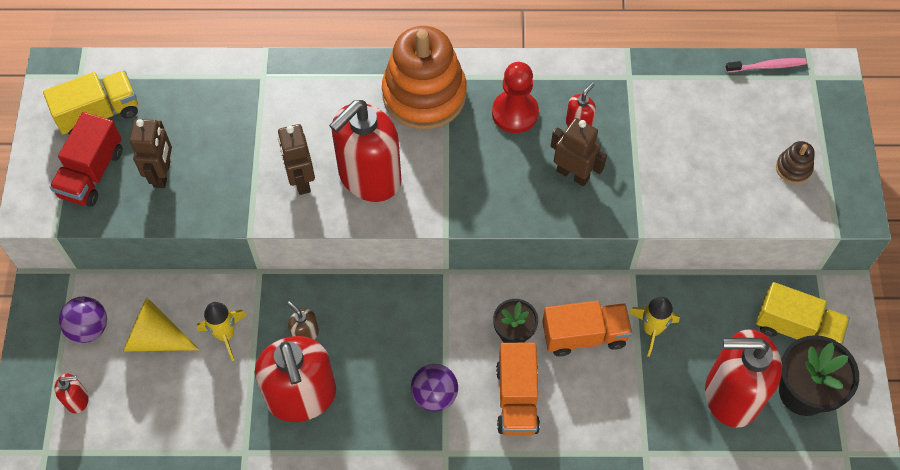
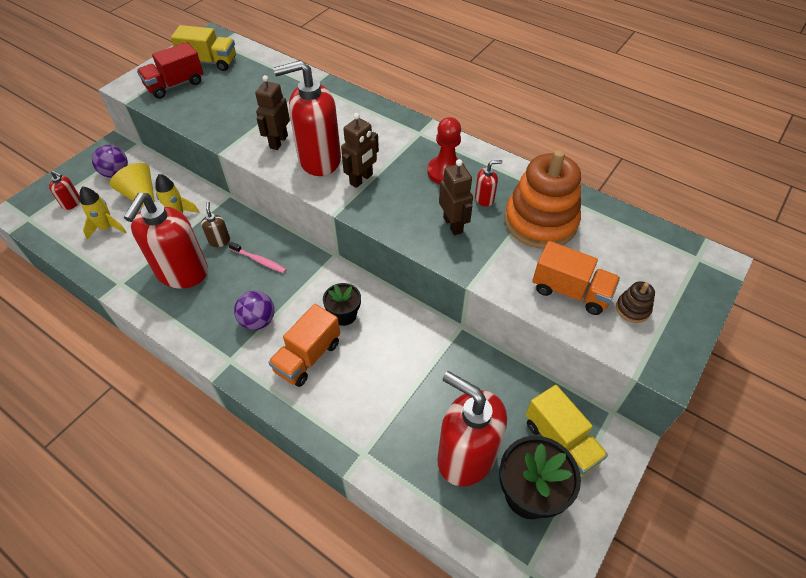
camera: 35 degrees right, 10 degrees down
brown robot [130,119,172,188] -> brown robot moved to [341,113,379,188]
orange stacking toy [382,26,466,130] -> orange stacking toy moved to [504,150,581,249]
orange truck [542,301,632,356] -> orange truck moved to [532,241,620,315]
yellow rocket [629,297,680,357] -> yellow rocket moved to [80,186,126,240]
pink toothbrush [725,58,806,73] -> pink toothbrush moved to [229,242,287,273]

